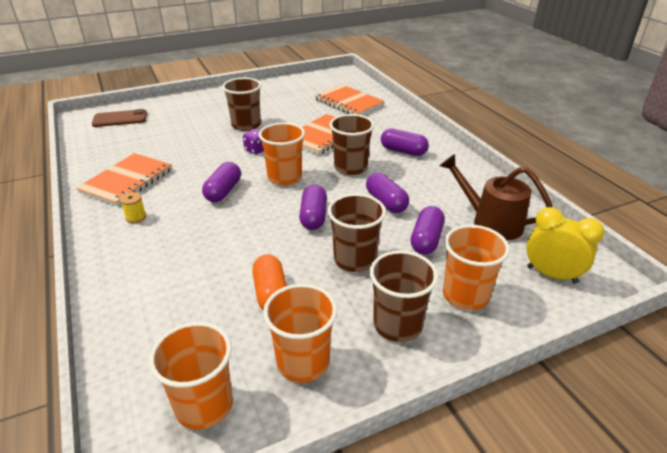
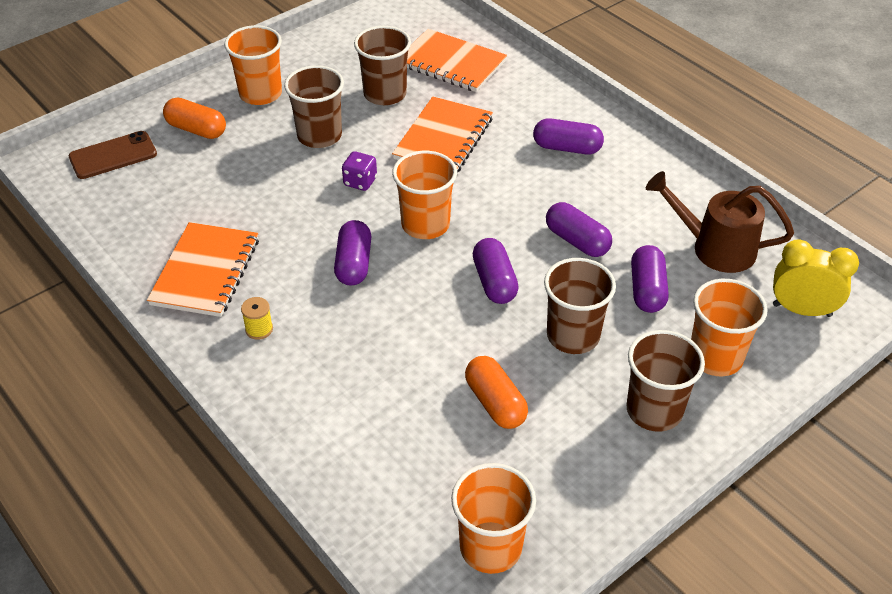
camera: 15 degrees left, 10 degrees up
orange cup [263,284,337,383] -> orange cup moved to [224,25,282,105]
brown cup [329,114,374,175] -> brown cup moved to [354,26,411,105]
none -> orange capsule [163,97,226,139]

